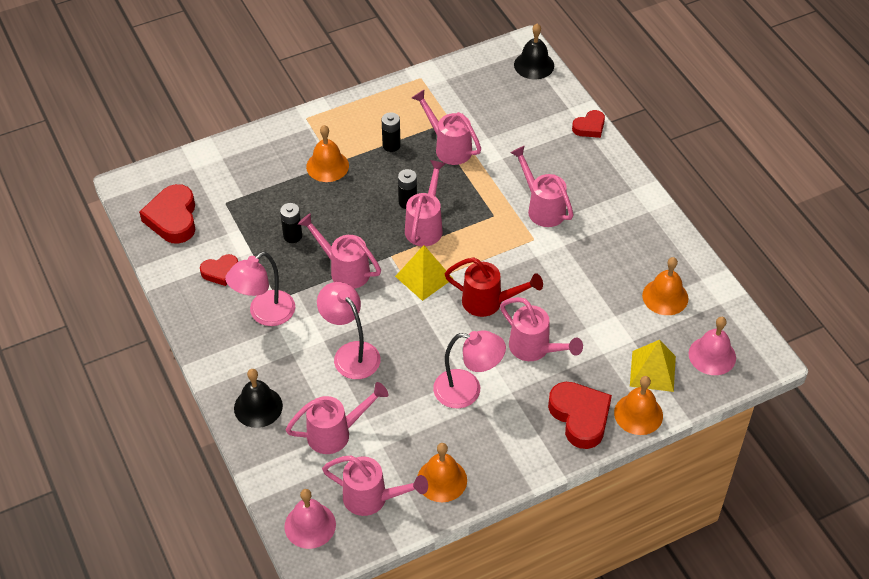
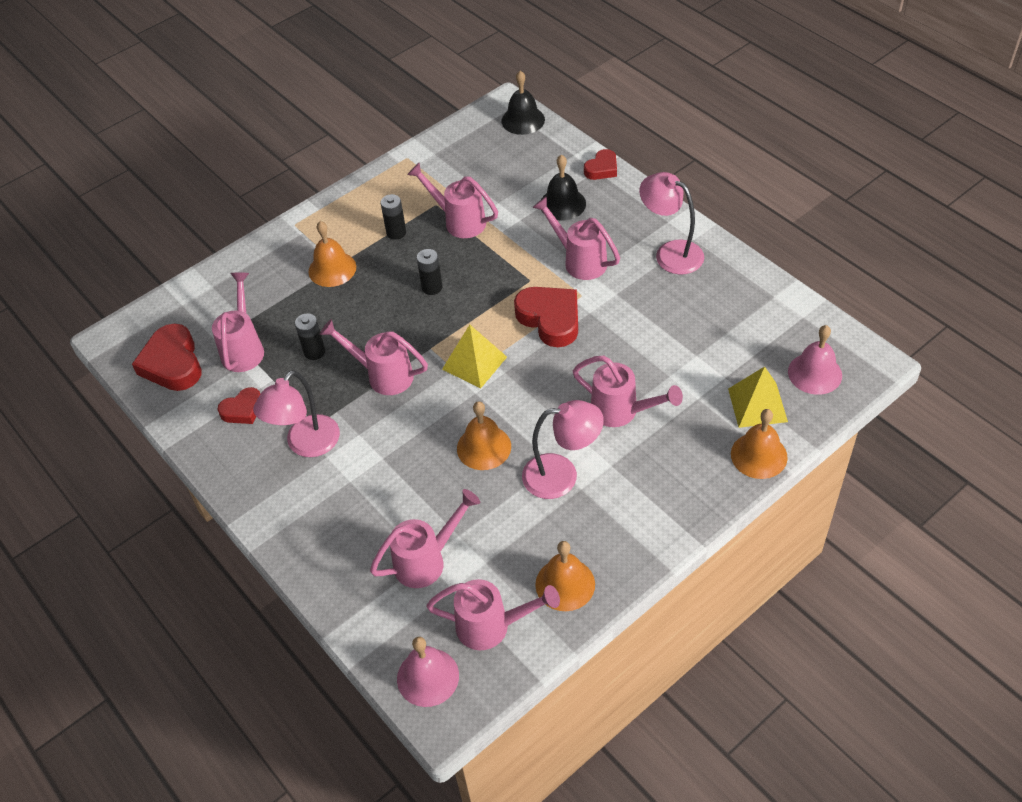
camera: 10 degrees left, 0 degrees up
black bell [234,369,283,428] -> black bell moved to [541,155,586,221]
pink lamp [317,282,380,379] -> pink lamp moved to [639,172,704,274]
pink watering can [405,160,446,246] -> pink watering can moved to [212,273,264,372]
red watering can [445,257,543,317] -> none
red heart [548,382,612,449] -> red heart moved to [514,287,578,347]
orange bell [642,257,688,315] -> orange bell moved to [457,401,511,470]

